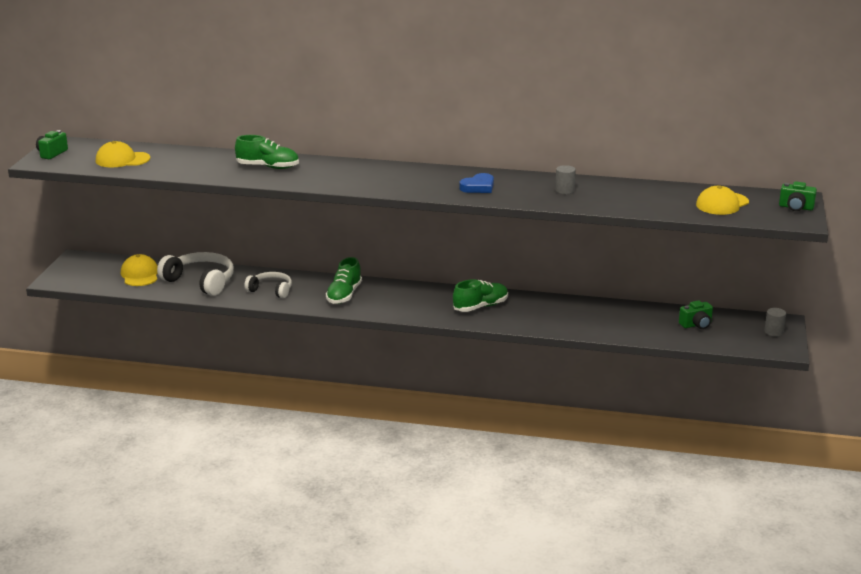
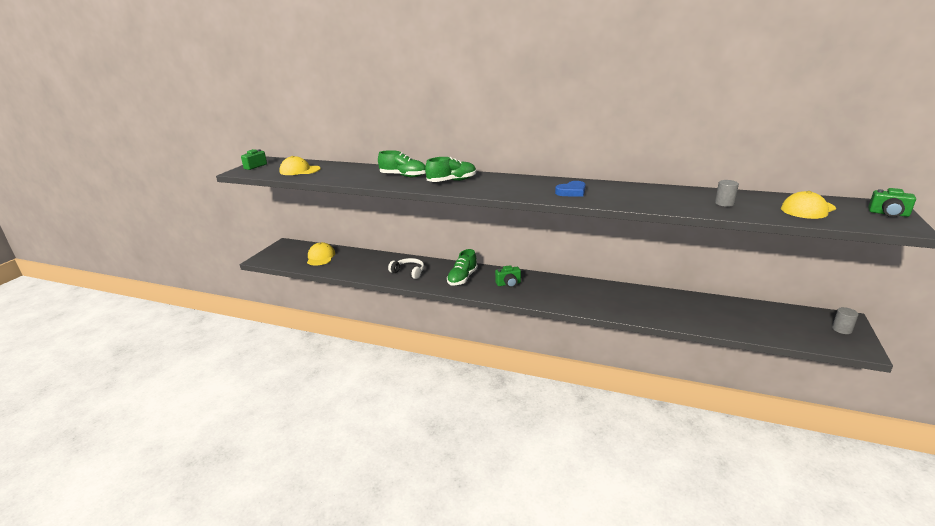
camera: 10 degrees right, 0 degrees up
white headphones [157,252,234,296] -> none
green shoe [453,280,508,312] -> green shoe moved to [425,157,476,182]
grey cylinder [555,165,576,194] -> grey cylinder moved to [715,180,739,207]
green camera [679,300,713,329] -> green camera moved to [495,265,521,288]

